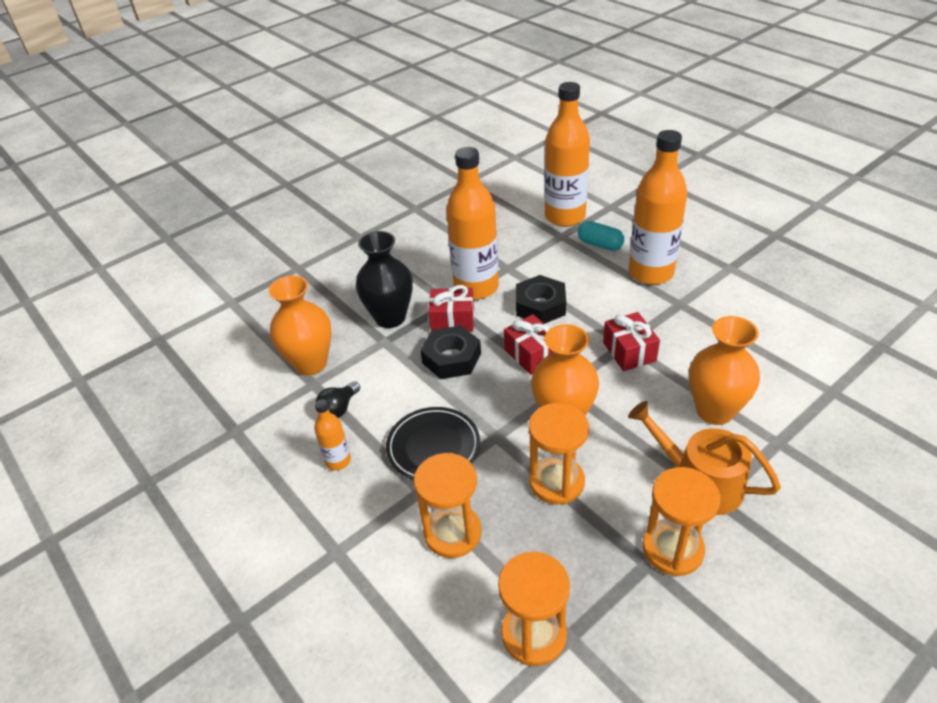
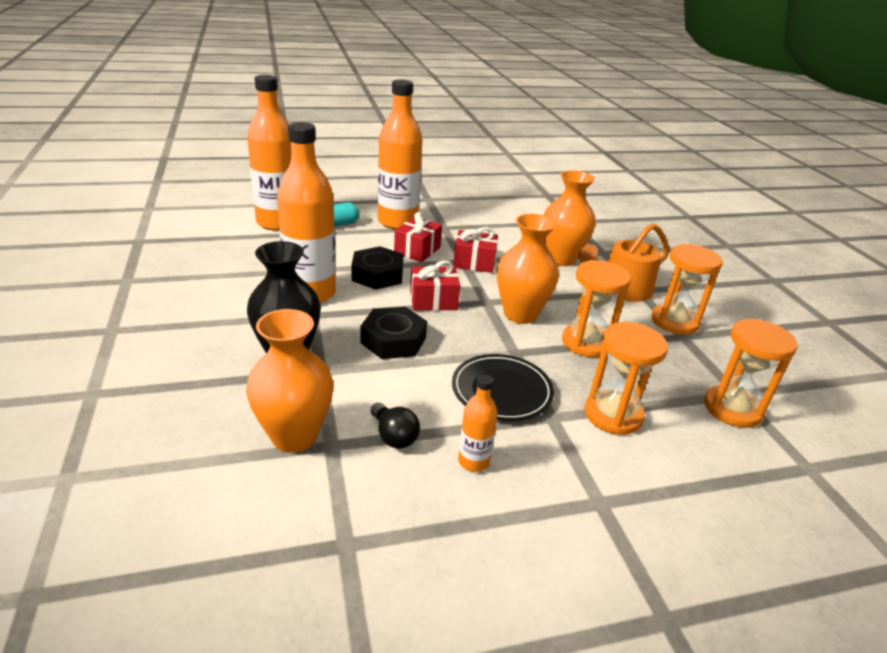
camera: 70 degrees left, 10 degrees down
red gift [428,285,474,332] -> red gift moved to [394,212,442,262]

